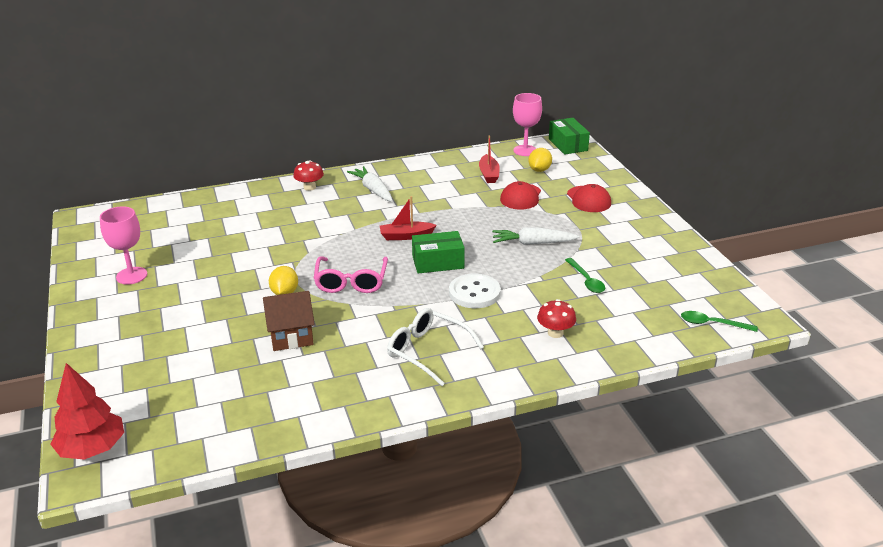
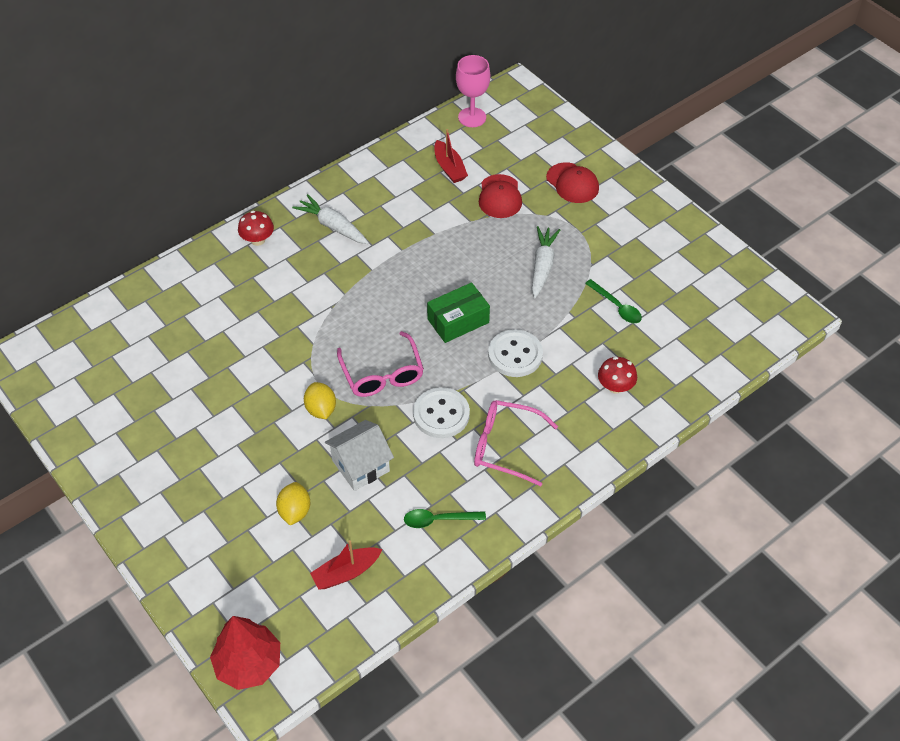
camera: 20 degrees left, 20 degrees up
pink goblet [100,206,147,285] -> none
brown house [263,291,315,351] -> white house [325,420,394,491]
red boat [380,196,437,240] -> red boat moved to [310,540,382,590]
white glasses [387,308,484,386] -> pink glasses [474,400,558,486]
white carrot [492,227,579,245] -> white carrot turned 120 degrees clockwise [532,226,560,298]
yellow lemon [529,148,552,172] -> yellow lemon moved to [276,482,310,525]
green box [549,118,590,155] -> none
green spoon [681,311,758,332] -> green spoon moved to [404,509,486,528]
none -> white button [413,387,470,438]

